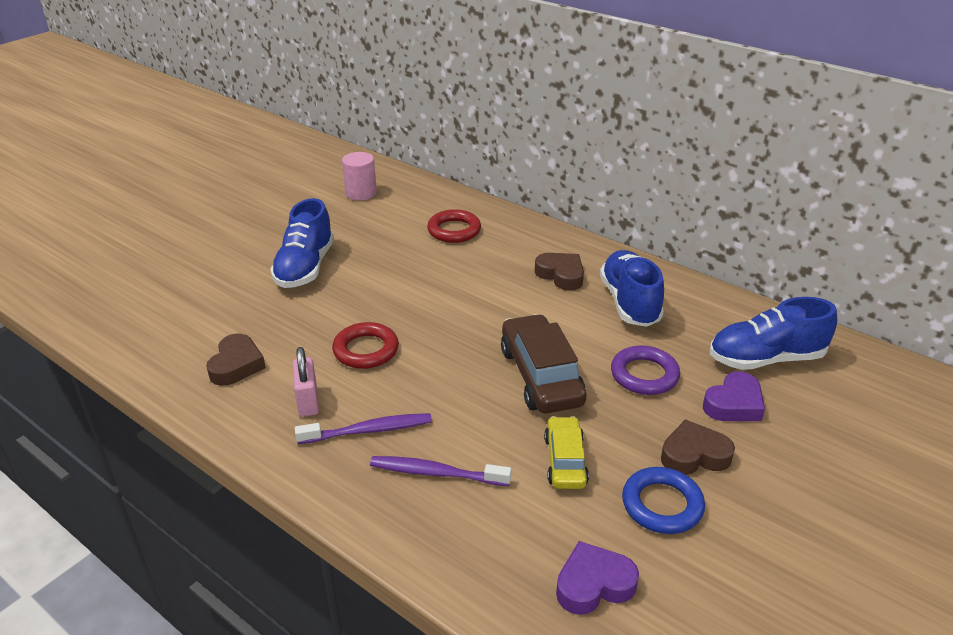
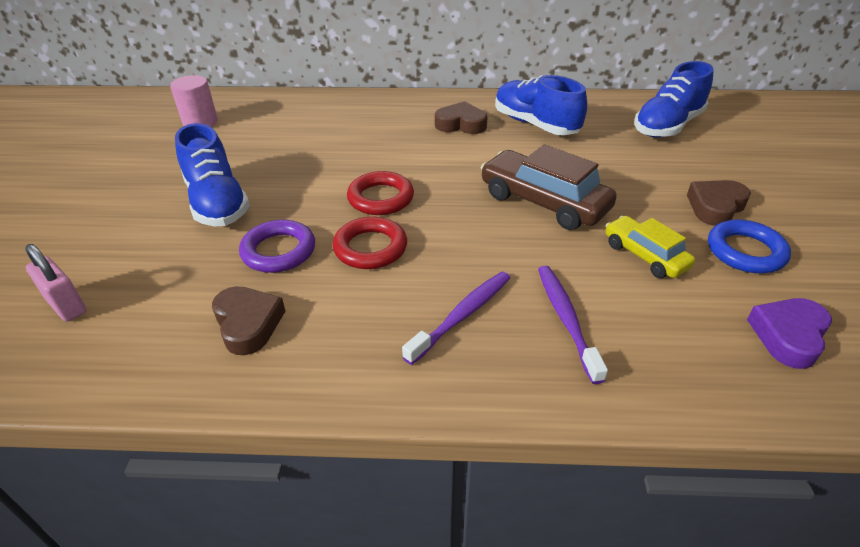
camera: 35 degrees left, 5 degrees up
pink padlock [293,347,319,417] -> pink padlock moved to [25,244,86,322]
purple toothbrush [370,456,512,486] -> purple toothbrush turned 105 degrees clockwise [538,266,608,384]
red ring [427,209,481,243] -> red ring moved to [347,171,414,215]
purple ring [611,345,680,395] -> purple ring moved to [239,220,315,273]
purple heart [703,371,765,421] -> none

